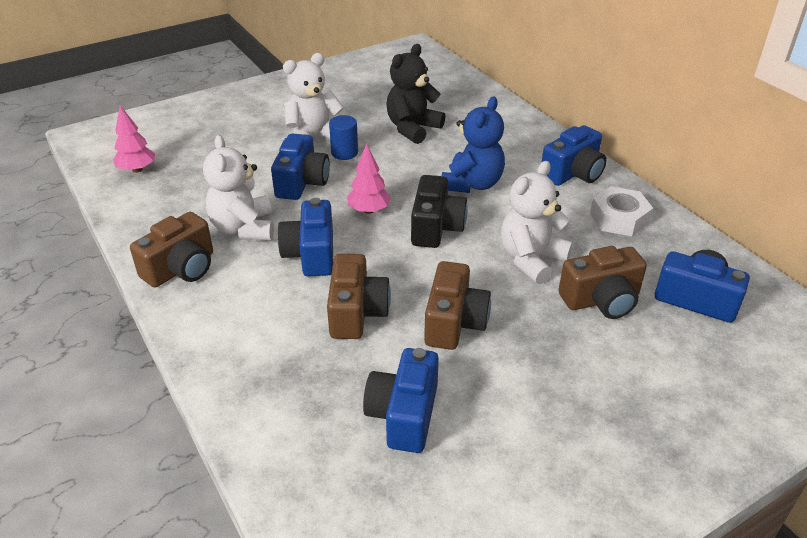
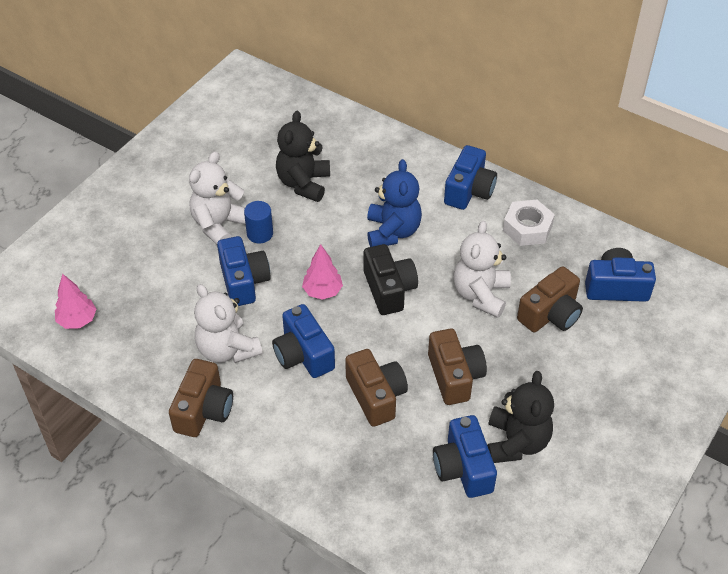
camera: 25 degrees left, 10 degrees up
none -> black teddy bear [487,371,554,463]

